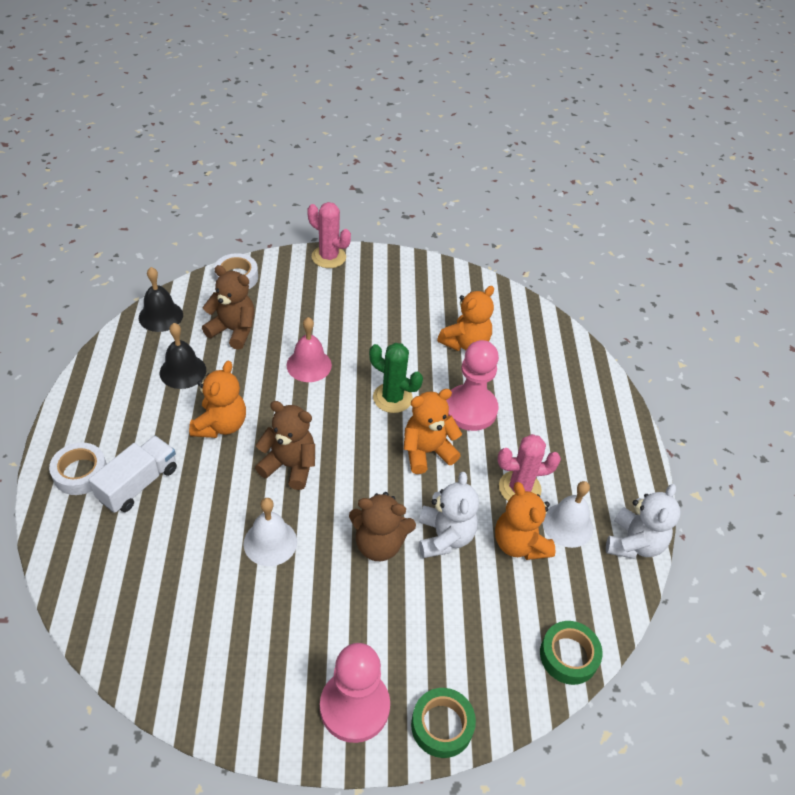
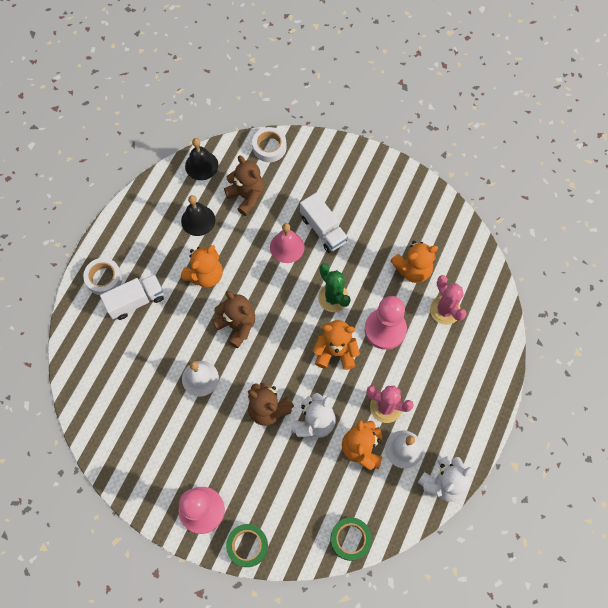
camera: 30 degrees right, 20 degrees up
pink cactus [307,202,351,268] -> pink cactus moved to [430,275,467,325]
none -> white truck [300,193,348,253]

